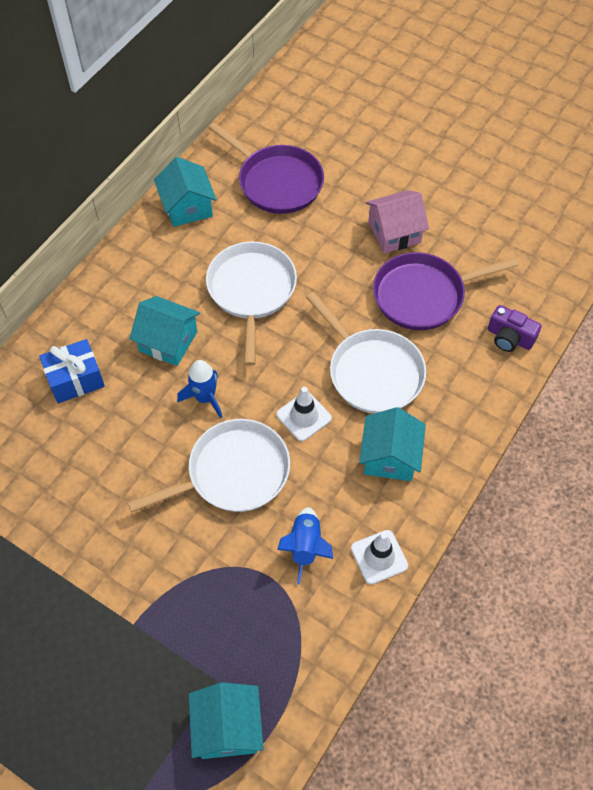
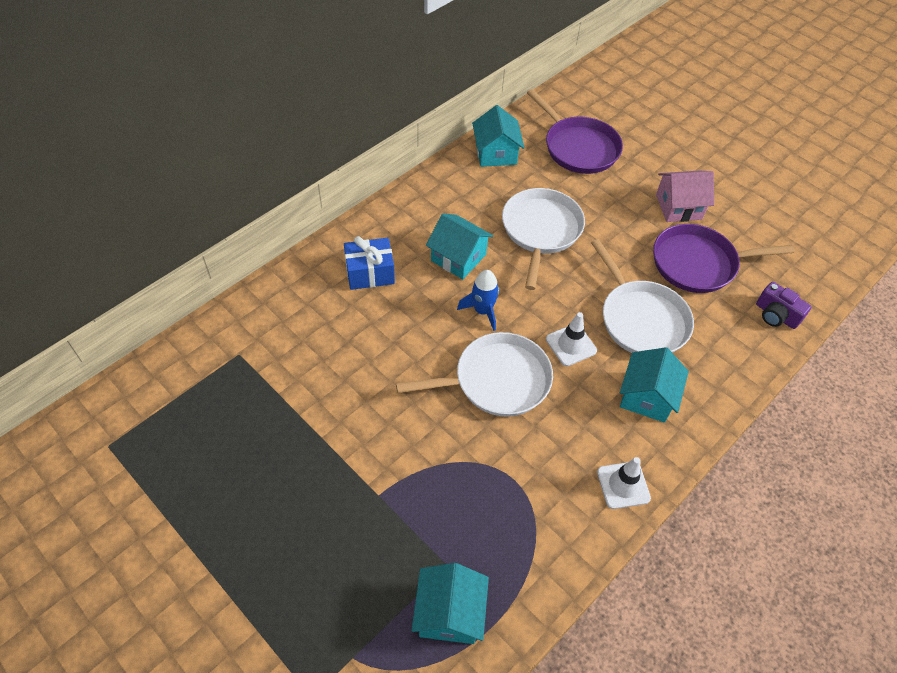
camera: 10 degrees right, 5 degrees down
blue rocket [277,507,333,585] -> none

